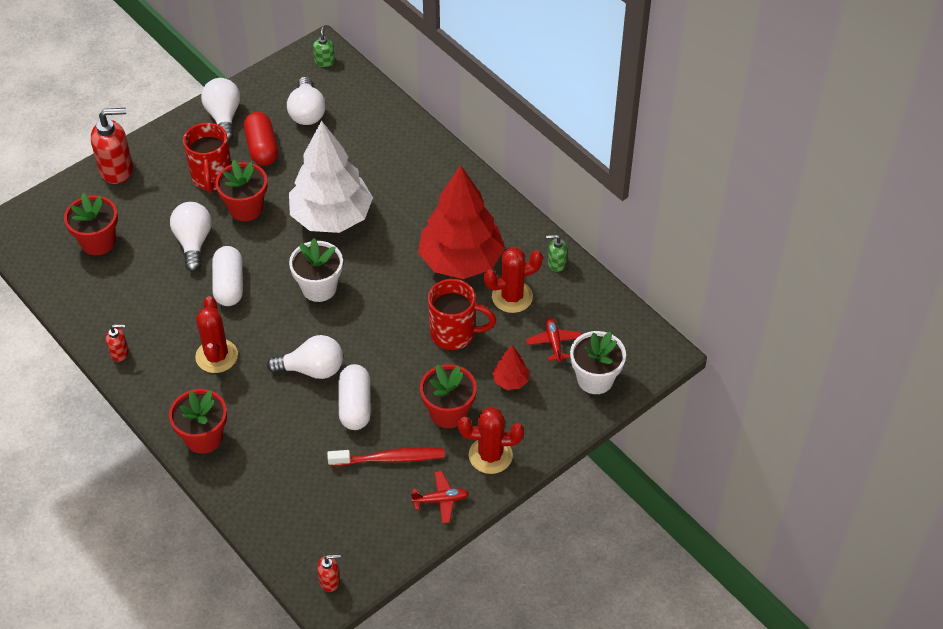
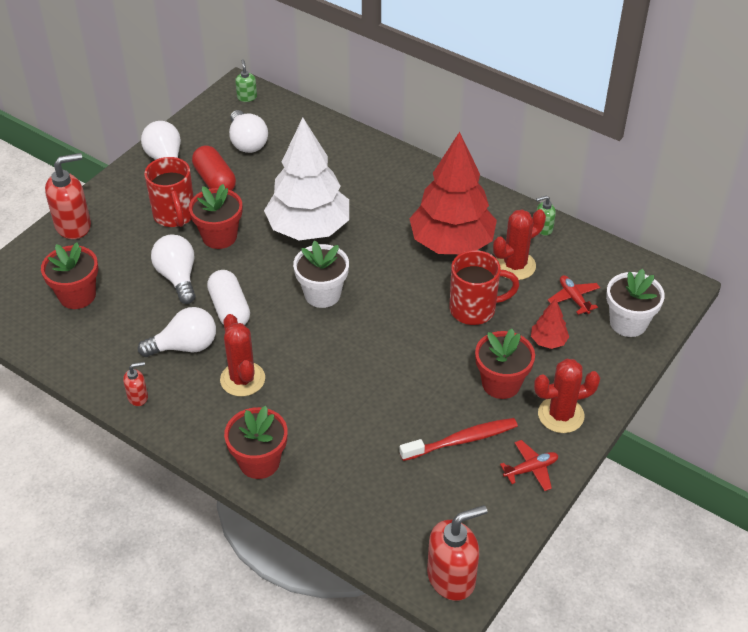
camera: 15 degrees left, 5 degrees down
white light bulb [267,335,343,379] -> white light bulb moved to [138,307,216,357]
red soap dispenser [317,554,341,592] -> red soap dispenser [427,505,487,601], size x1.98
white capsule [339,364,371,430] -> none

